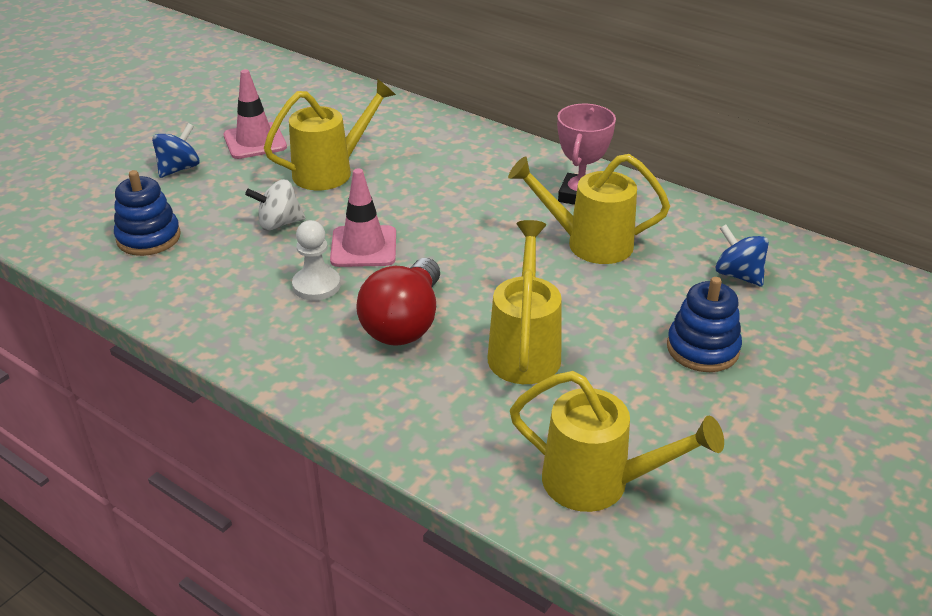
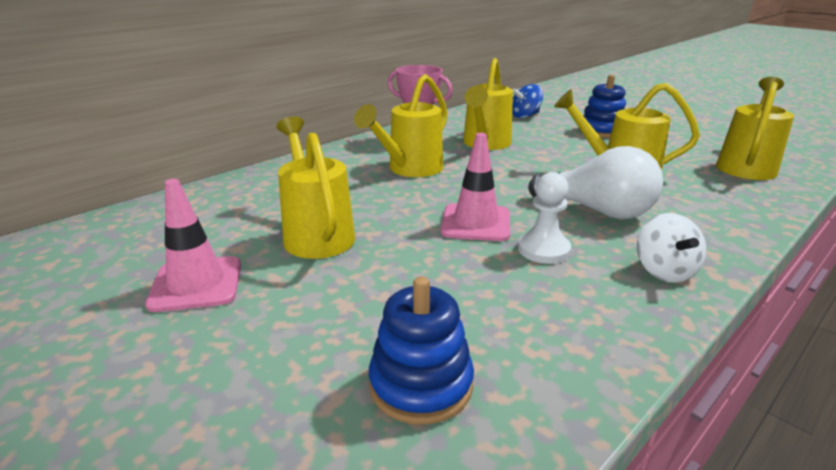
camera: 80 degrees left, 10 degrees down
blue spinning top [152,123,200,178] -> none
white spinning top [245,179,306,231] -> white spinning top moved to [637,213,706,283]
red light bulb [356,258,440,346] -> white light bulb [528,146,663,219]
none -> yellow watering can [354,74,448,177]

